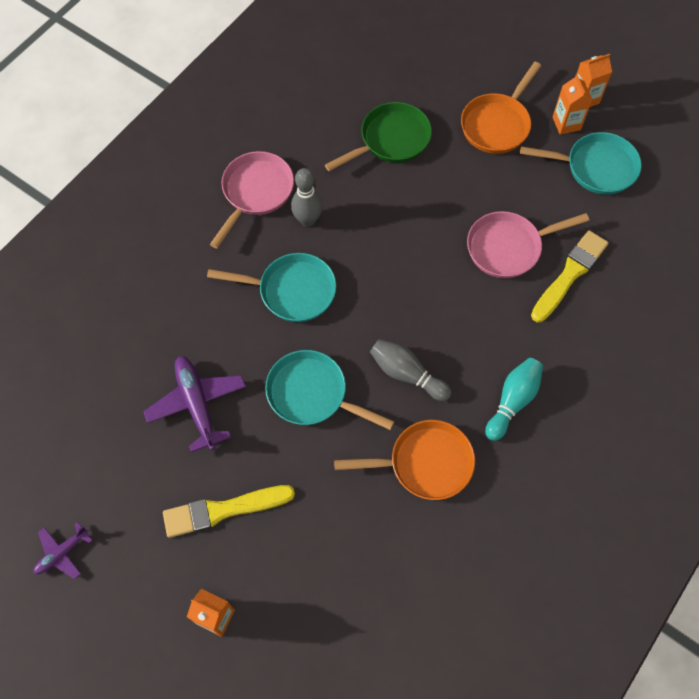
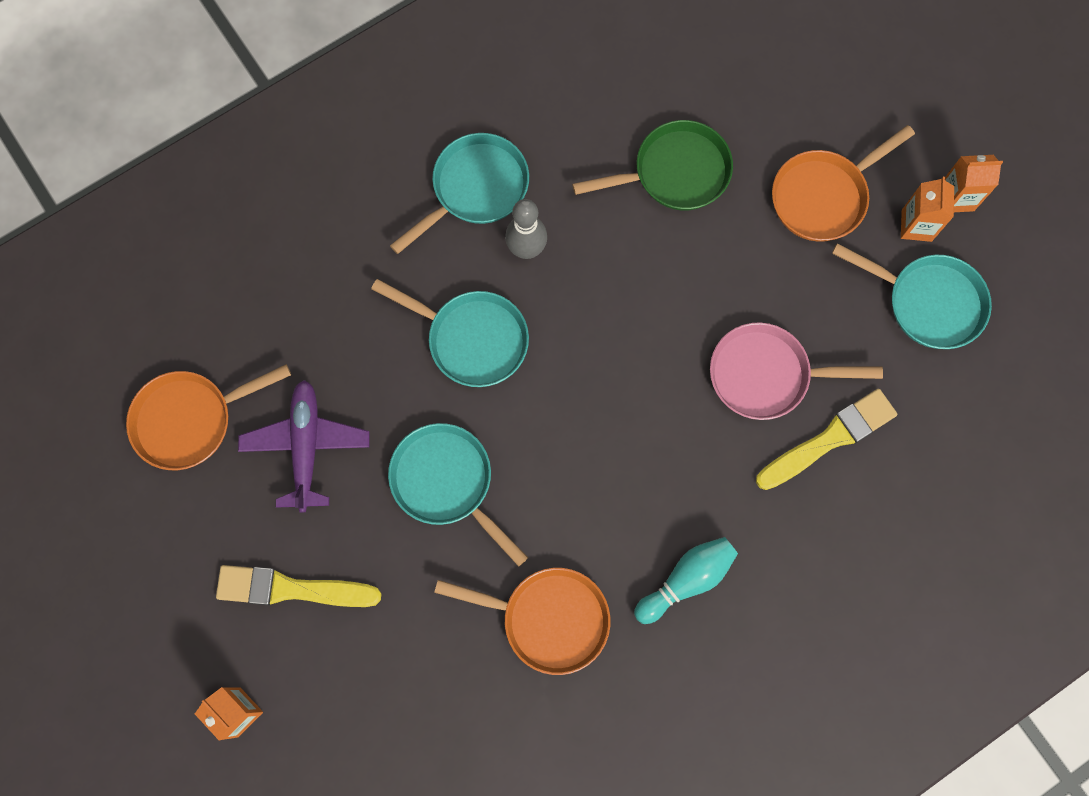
camera: 20 degrees right, 10 degrees up
purple plane [34,522,92,579] -> none
pink pan [210,151,294,249] -> turquoise pan [390,133,529,254]
grey bowling pin [370,339,452,401] -> none
none -> orange pan [126,364,291,470]

